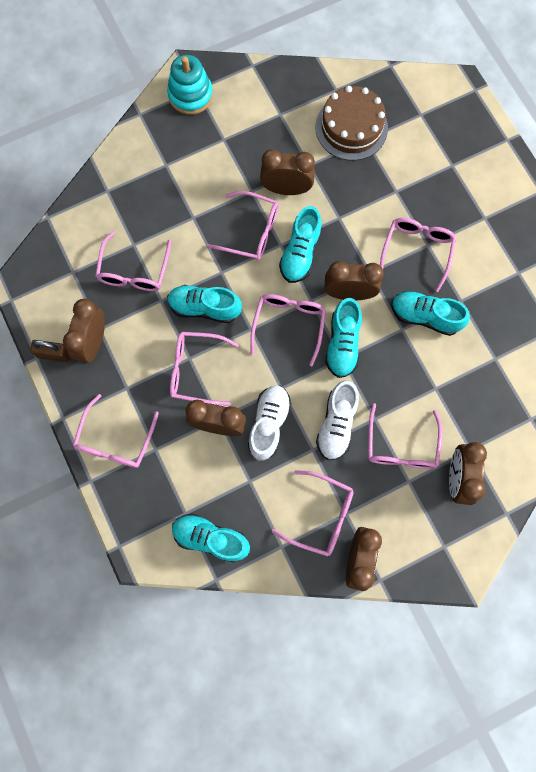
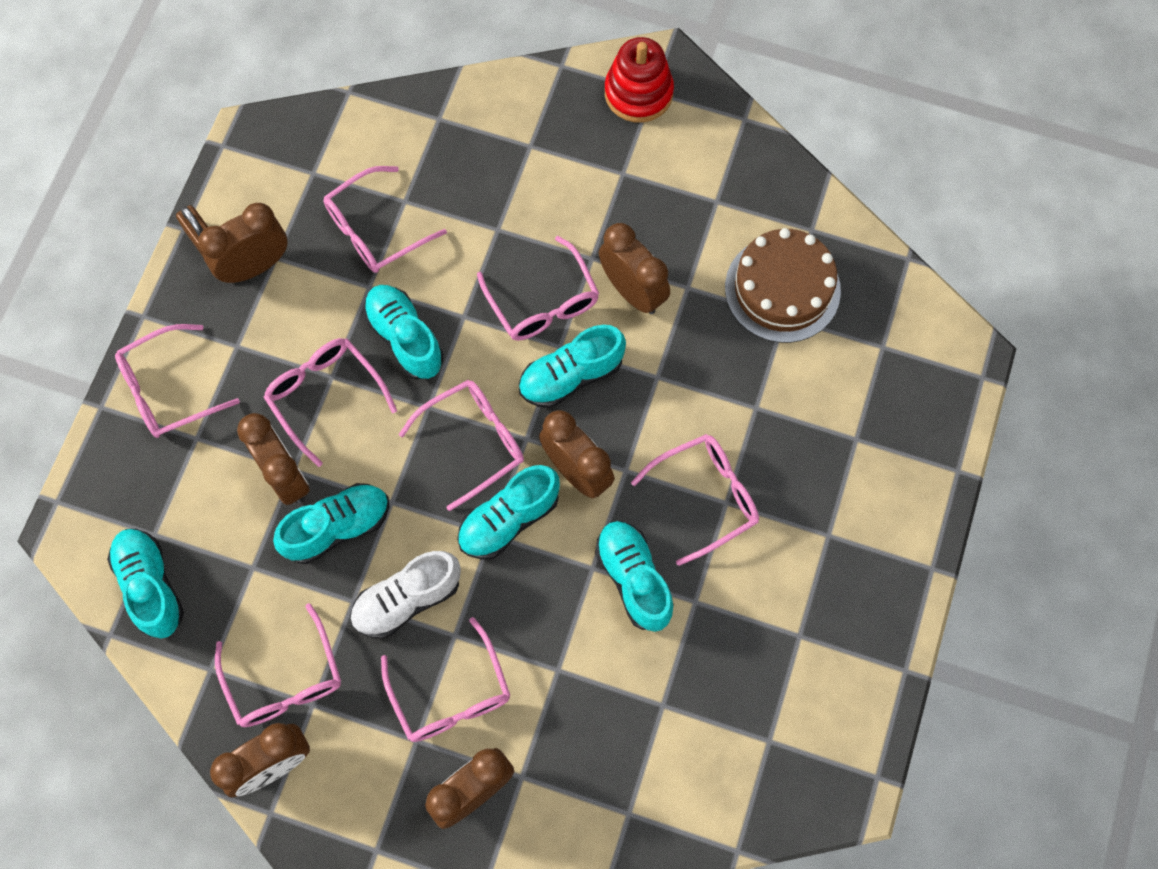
camera: 45 degrees right, 5 degrees down
turquoise stacking toy [167,55,213,115] -> red stacking toy [605,37,674,123]
white shoe [248,385,292,461] -> turquoise shoe [273,483,389,564]
pink glasses [368,403,442,469] -> pink glasses turned 75 degrees counterclockwise [381,617,510,742]

